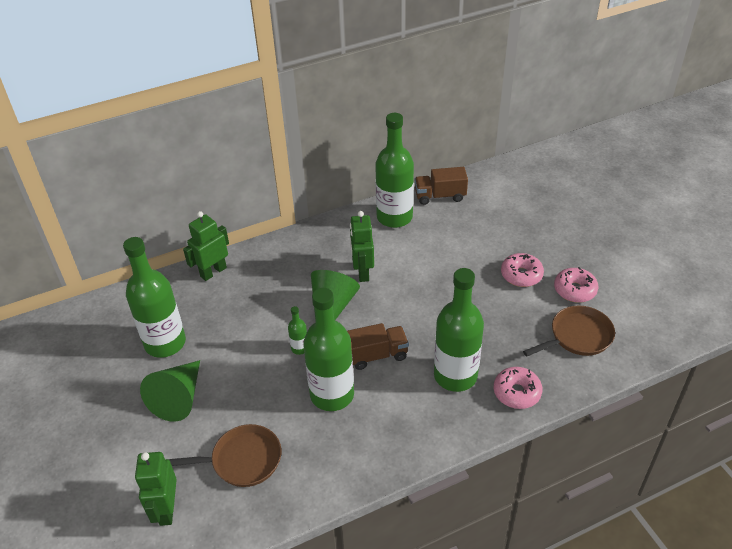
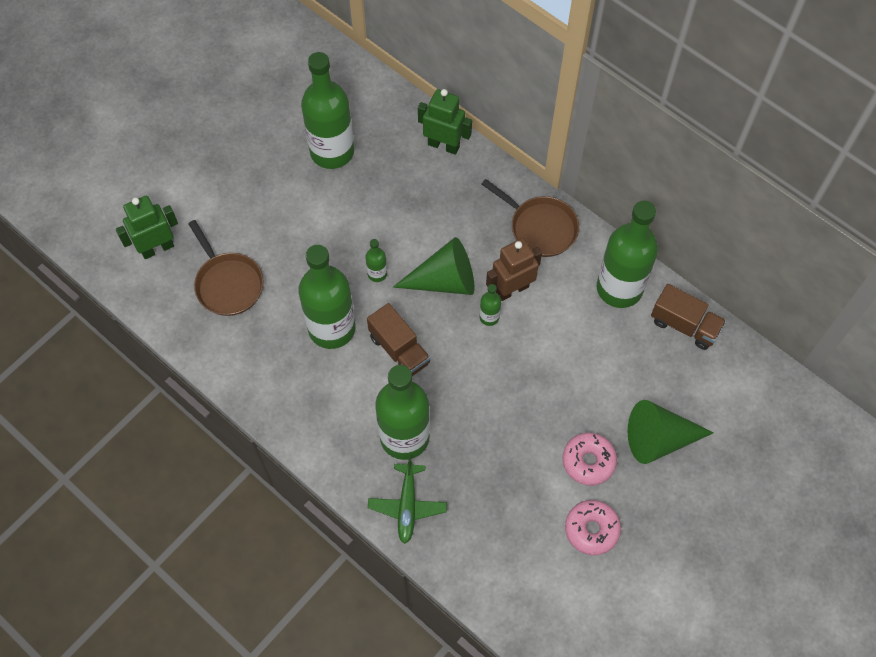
camera: 65 degrees right, 20 degrees up
green cone [140,360,200,422] -> green cone moved to [628,400,714,464]
green robot [350,211,374,282] -> brown robot [486,238,542,301]
brown truck [415,167,468,205] -> brown truck turned 150 degrees clockwise [651,284,726,350]
pink donut [494,367,542,409] -> green plane [368,457,447,544]
brown pan [523,306,615,357] -> brown pan moved to [482,179,579,257]
none -> green bottle [479,284,501,326]

